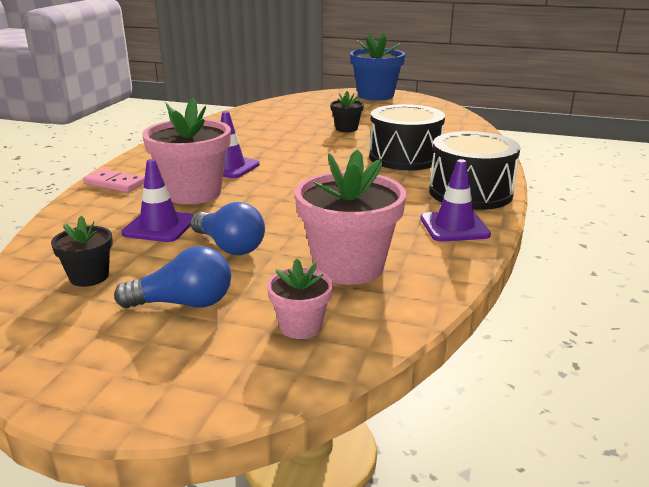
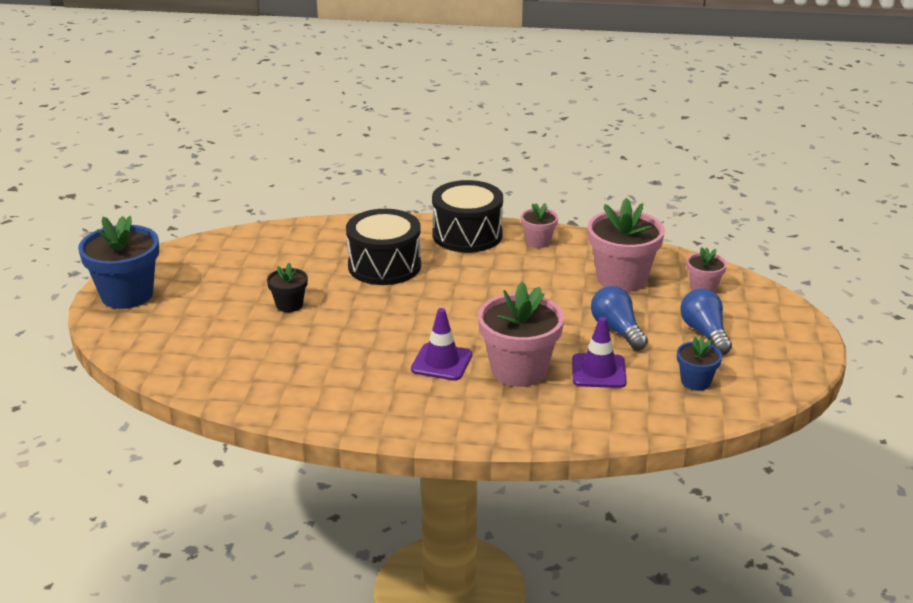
camera: 100 degrees left, 5 degrees up
black flower pot [51,216,113,287] -> blue flower pot [677,337,722,391]
pink domino [83,169,145,192] -> none
blue light bulb [190,202,265,255] -> blue light bulb turned 60 degrees counterclockwise [591,286,648,350]
purple traffic cone [420,159,491,242] -> pink flower pot [521,203,558,248]

